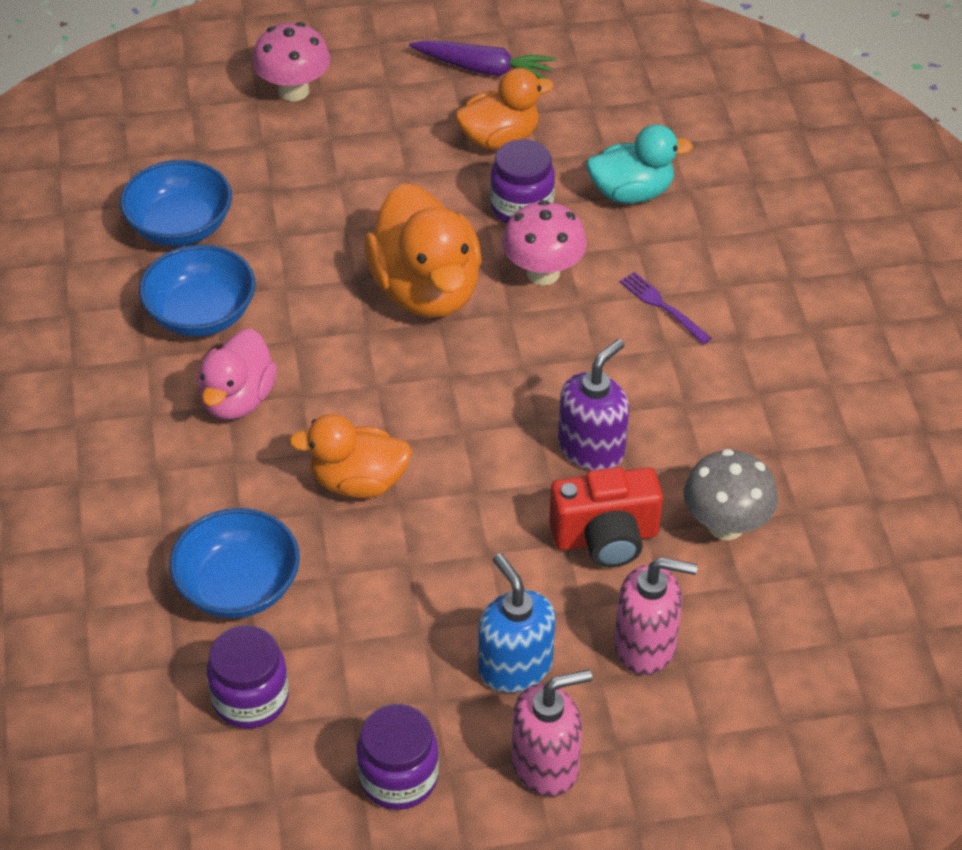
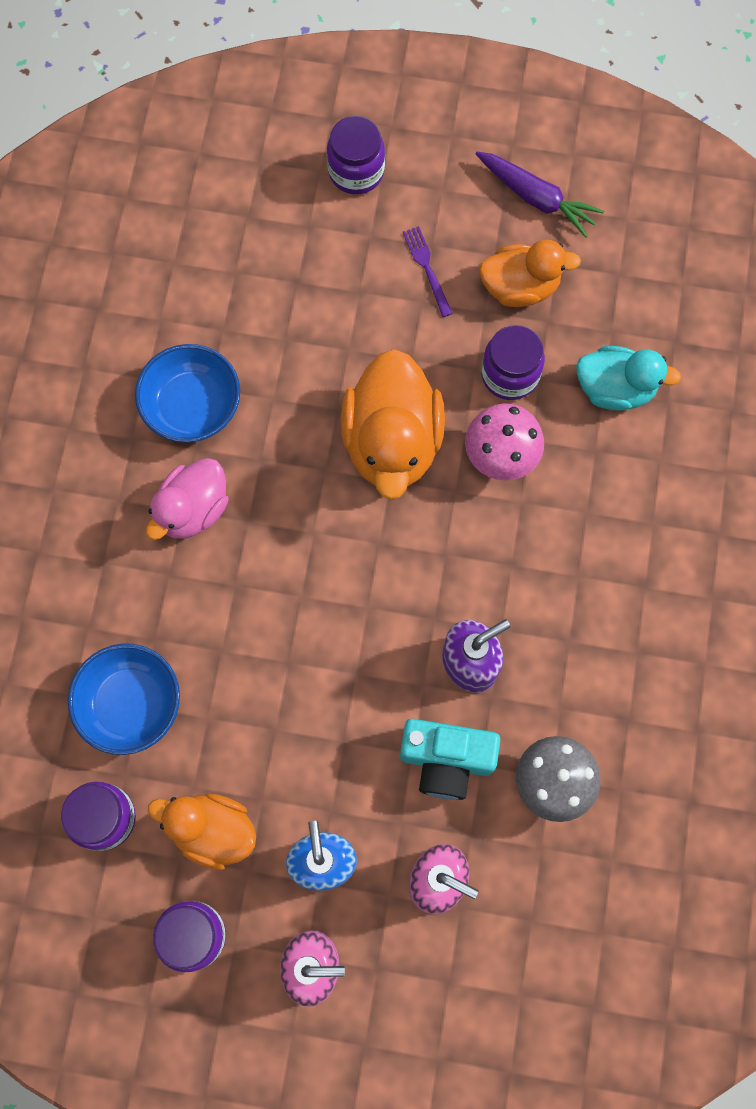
camera: 20 degrees right, 25 degrees up
blue bowl [120,160,232,246] -> none
pink mushroom [252,22,330,101] -> purple jar [327,116,385,195]
orange duck [289,414,412,498] -> orange duck moved to [148,793,256,870]
red camera [549,467,663,568] -> turquoise camera [400,719,501,800]
purple fork [620,272,712,344] -> purple fork moved to [403,226,453,317]

